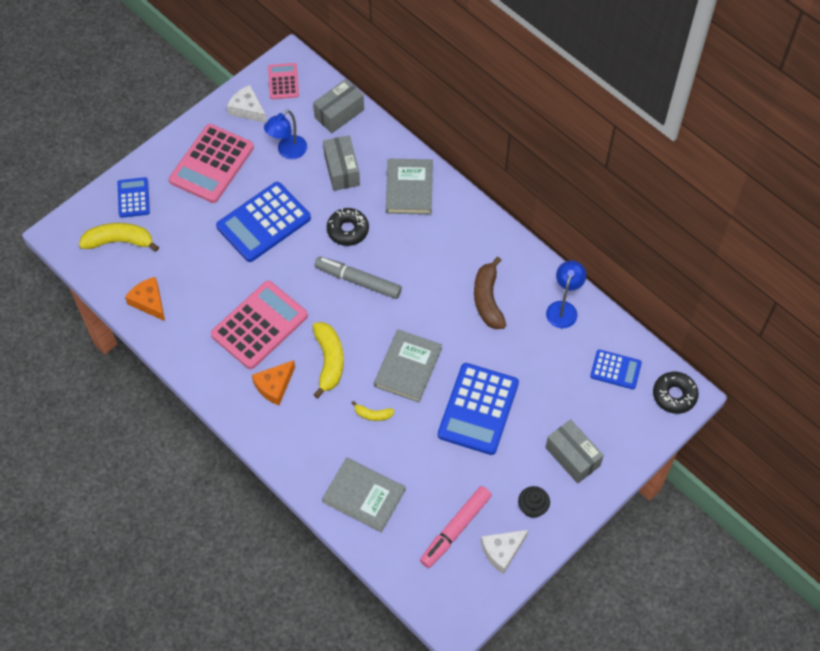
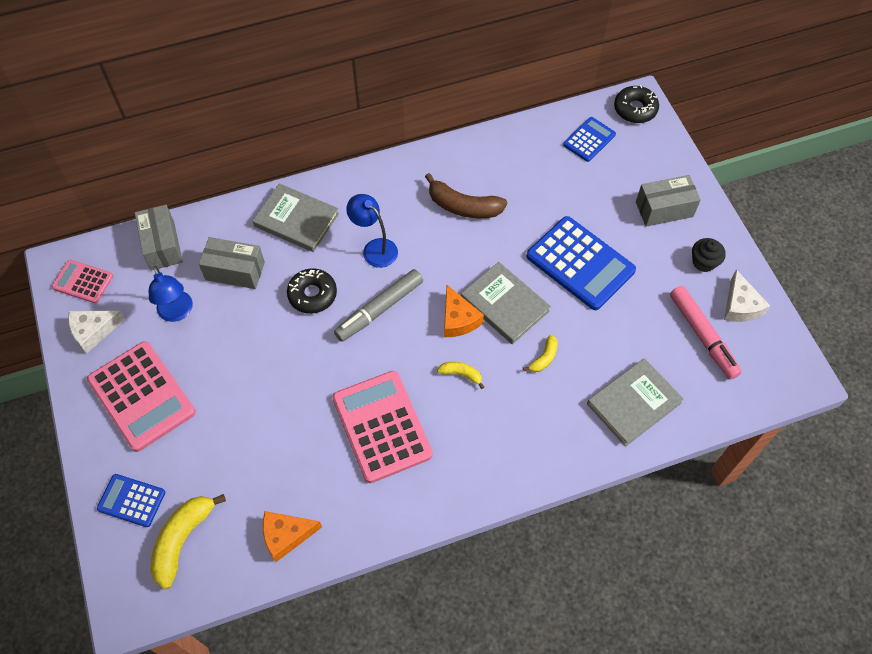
camera: 65 degrees left, 0 degrees up
blue calculator [216,182,311,262] -> none
orange cheese [252,360,295,405] -> orange cheese moved to [444,285,484,337]
yellow banana [312,322,344,398] -> yellow banana [437,362,484,389], size x0.52
blue lamp [546,260,586,328] -> blue lamp moved to [346,194,398,268]

